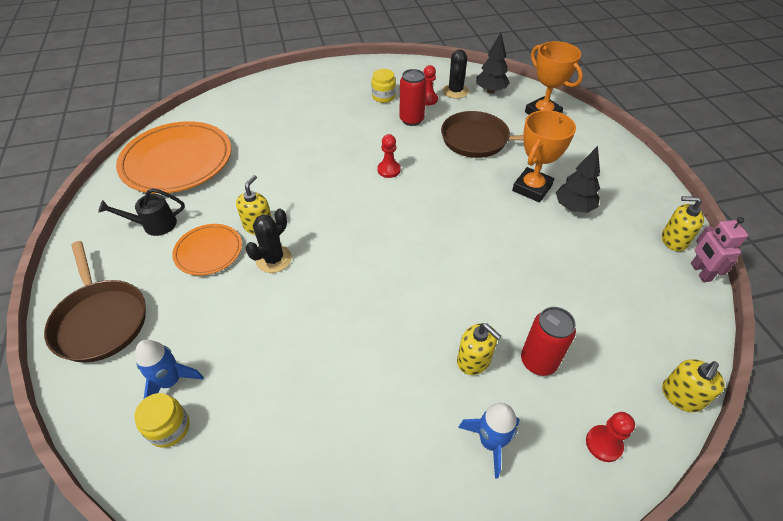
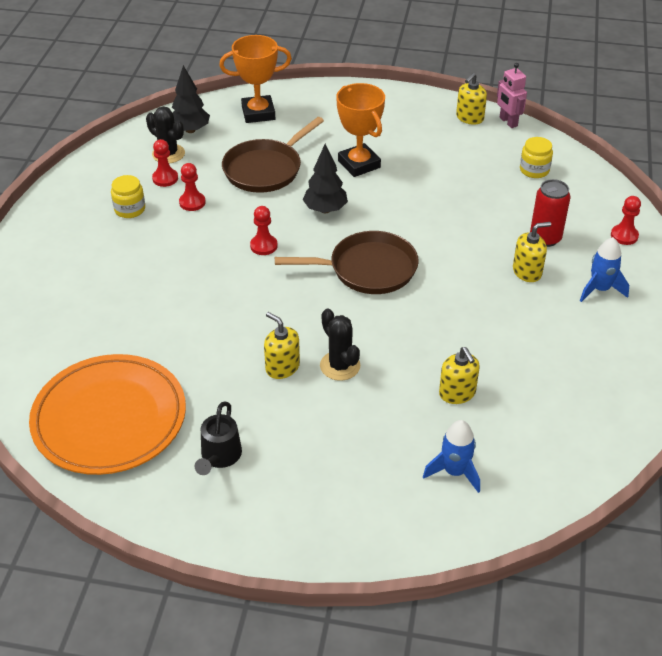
camera: 65 degrees left, 5 degrees down
brown pan [44,241,146,363] -> brown pan moved to [275,231,419,294]
yellow jar [134,393,190,448] -> yellow jar moved to [520,137,553,178]
orange plate [172,224,242,275] -> none
red can [399,69,427,126] -> red pawn [179,163,206,211]
black tree [556,146,600,213] -> black tree moved to [303,144,348,213]
yellow soap dispenser [662,359,725,412] -> yellow soap dispenser moved to [439,347,480,404]
pink robot [691,217,748,282] -> pink robot turned 45 degrees clockwise [497,63,527,128]

